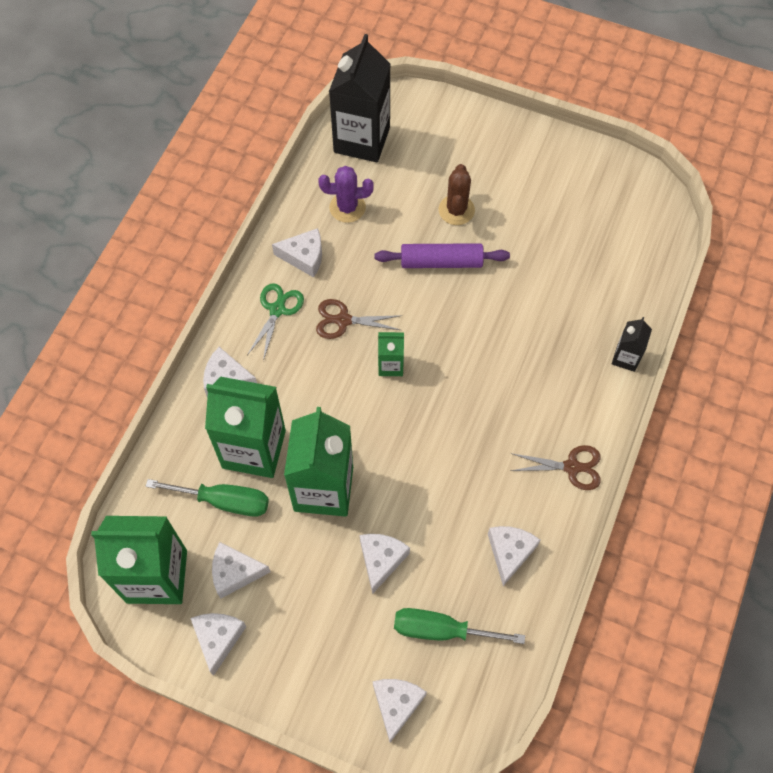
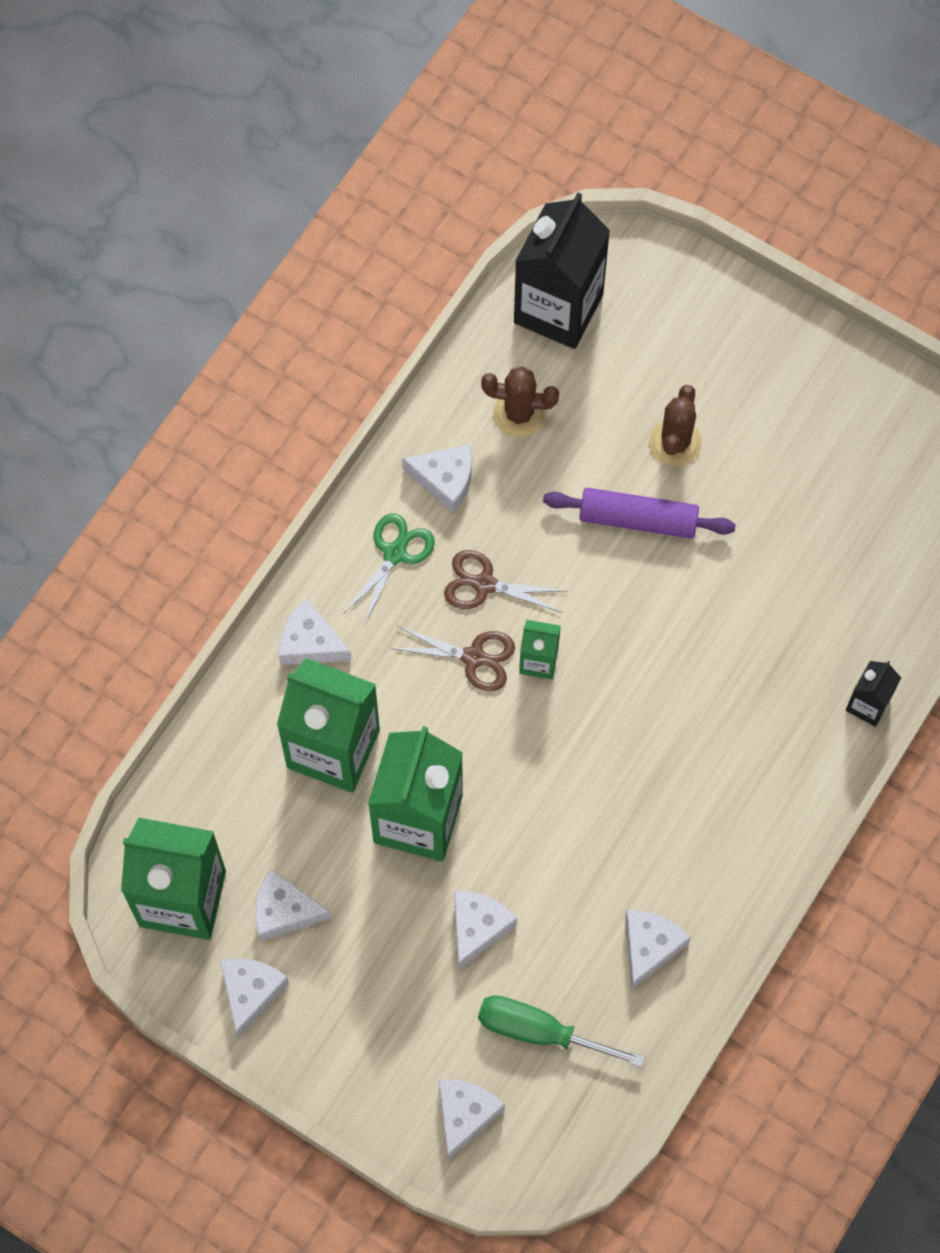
camera: 10 degrees right, 5 degrees up
green screwdriver [145,479,269,517] -> none
purple cactus [318,166,374,223] -> brown cactus [481,366,559,437]
brown scissors [510,445,601,490] -> brown scissors moved to [390,626,515,691]

